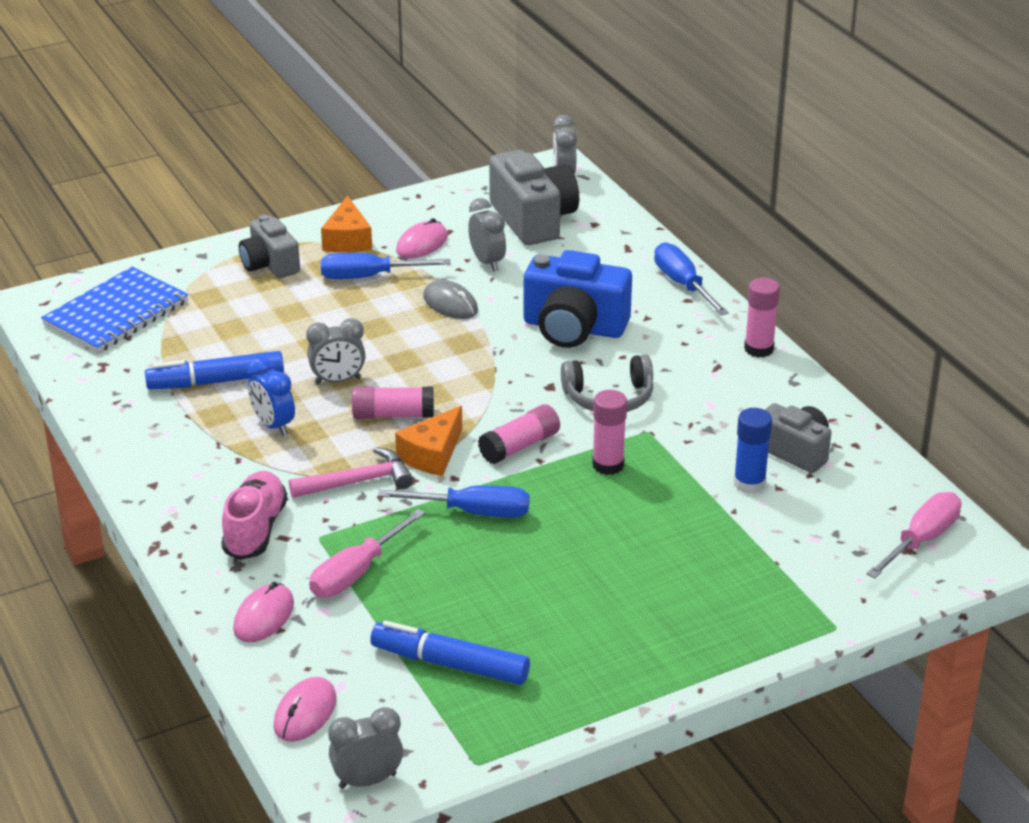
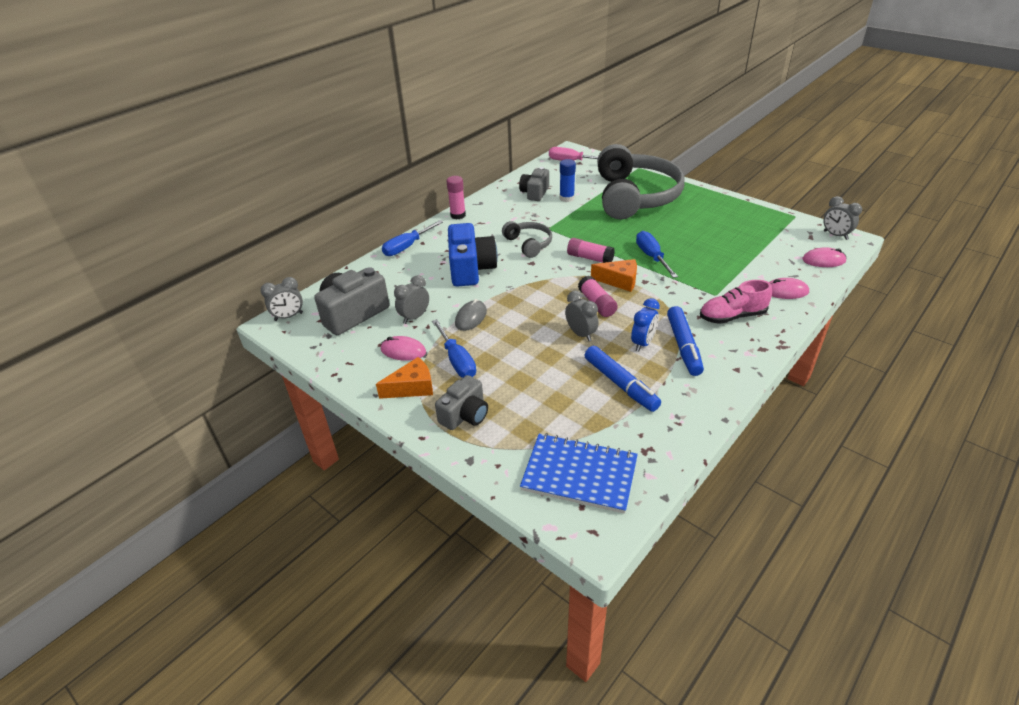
camera: 110 degrees left, 5 degrees up
pink hammer [289,447,413,498] -> none
pink screwdriver [309,509,425,598] -> none
blue marker [370,621,530,685] -> blue marker moved to [667,306,704,376]
pink glue stick [592,390,627,475] -> none
none -> grey headphones [597,144,685,220]

